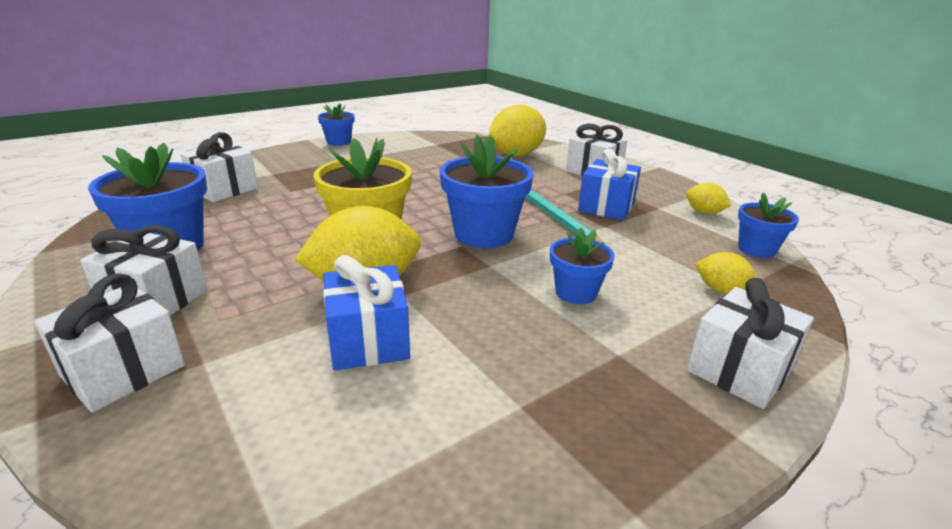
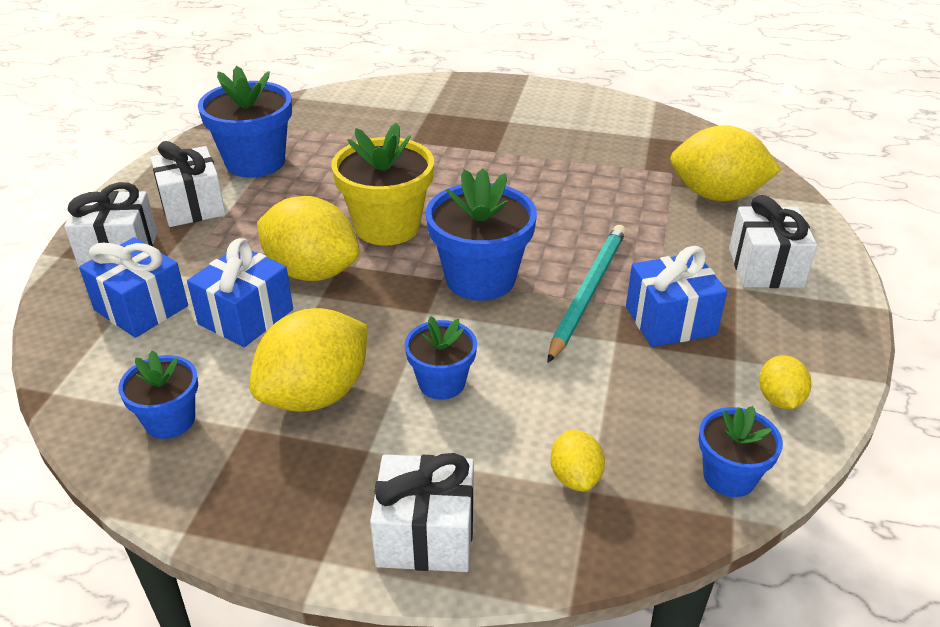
camera: 50 degrees right, 10 degrees up
white gift [180,132,258,202] -> none
blue flower pot [318,103,355,146] -> blue flower pot moved to [118,351,198,439]
none -> blue gift [79,237,188,338]
none -> yellow lemon [249,308,367,412]

